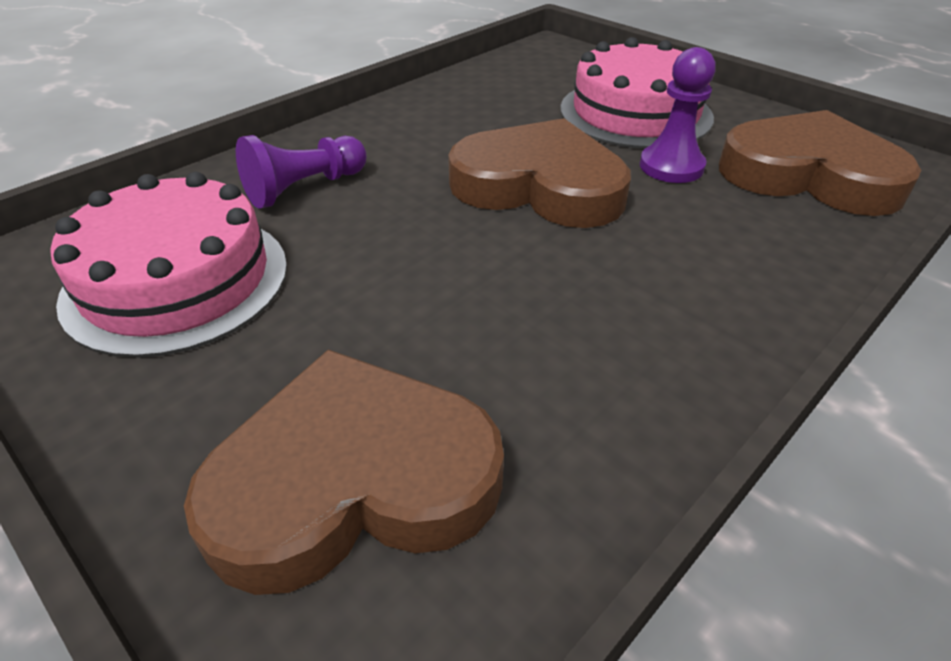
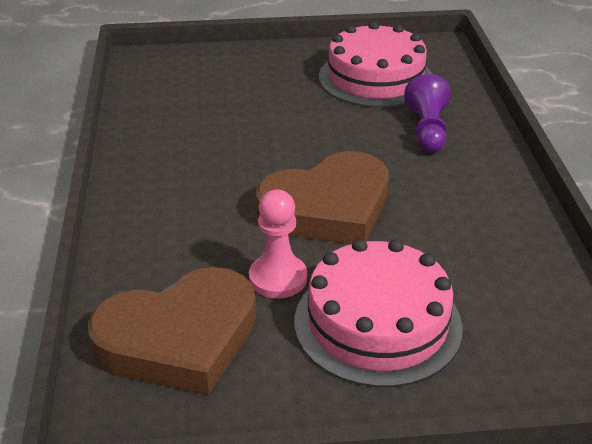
camera: 130 degrees right, 5 degrees down
brown heart [184,349,504,595] -> none
purple pawn [640,47,716,183] -> pink pawn [249,189,307,299]

